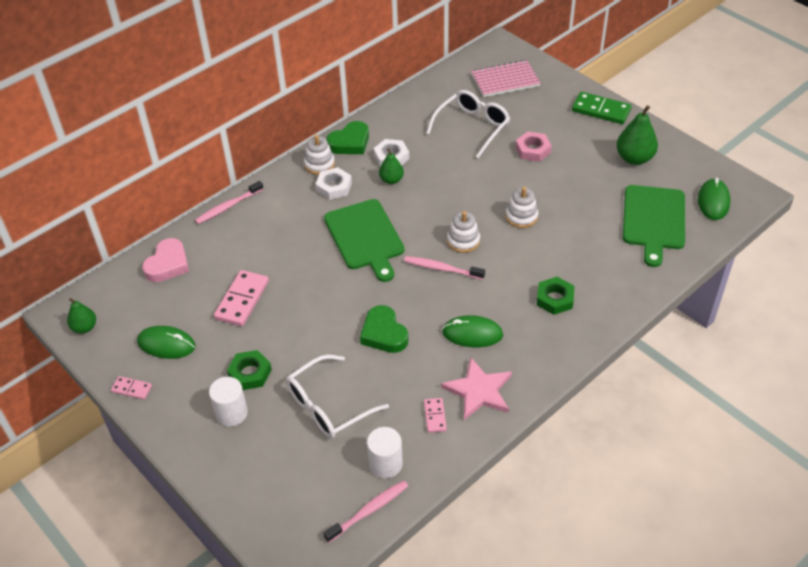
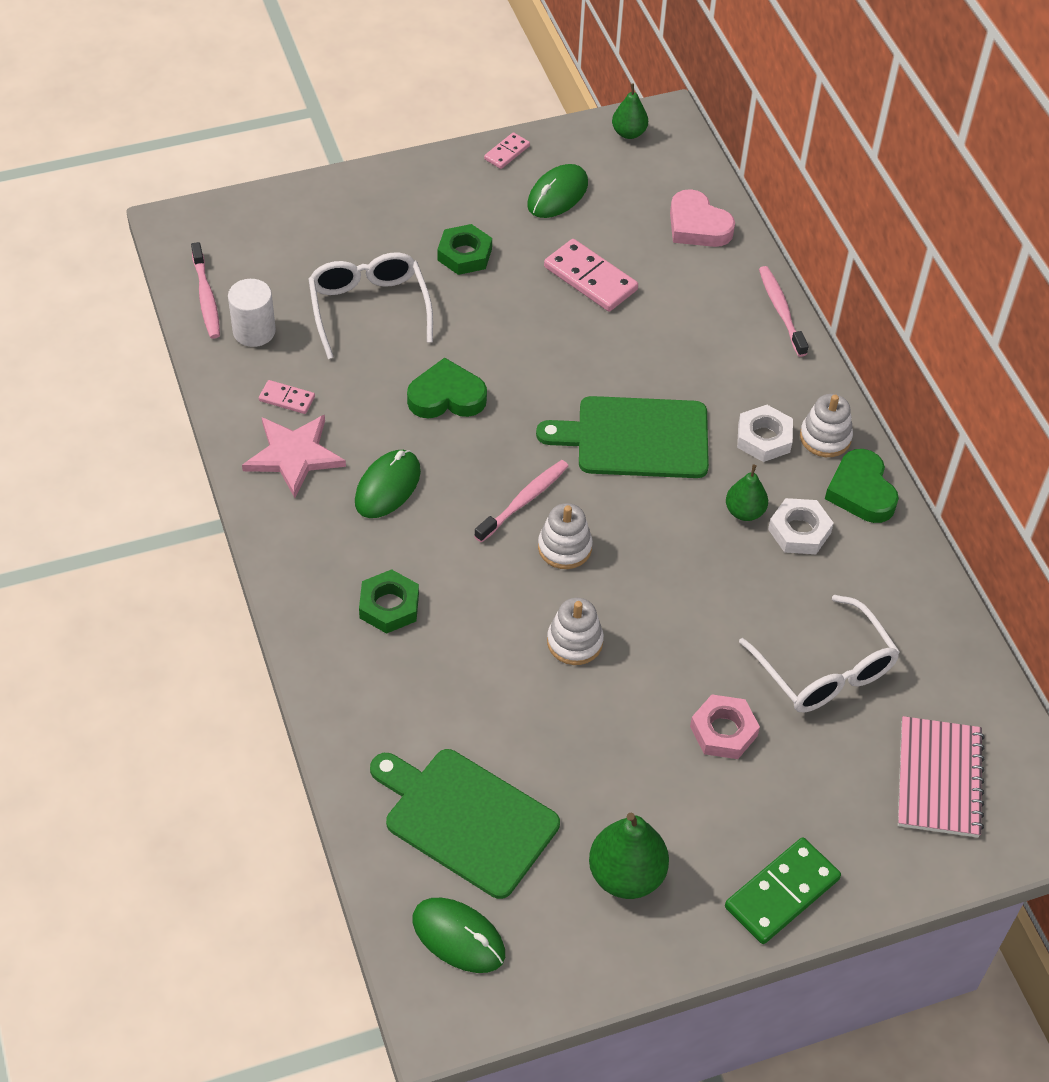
camera: 110 degrees right, 5 degrees up
white cylinder [209,377,248,426] -> none

